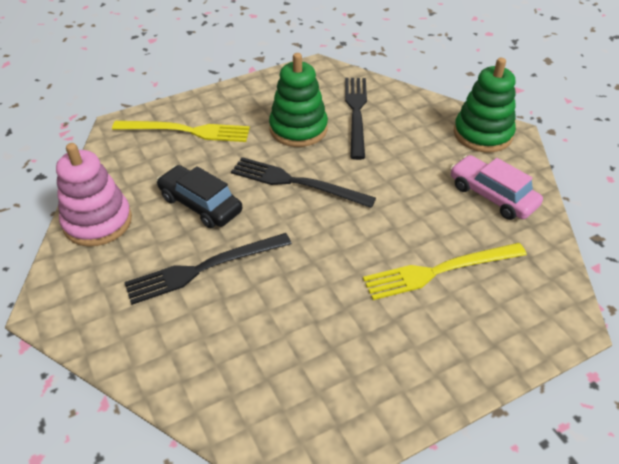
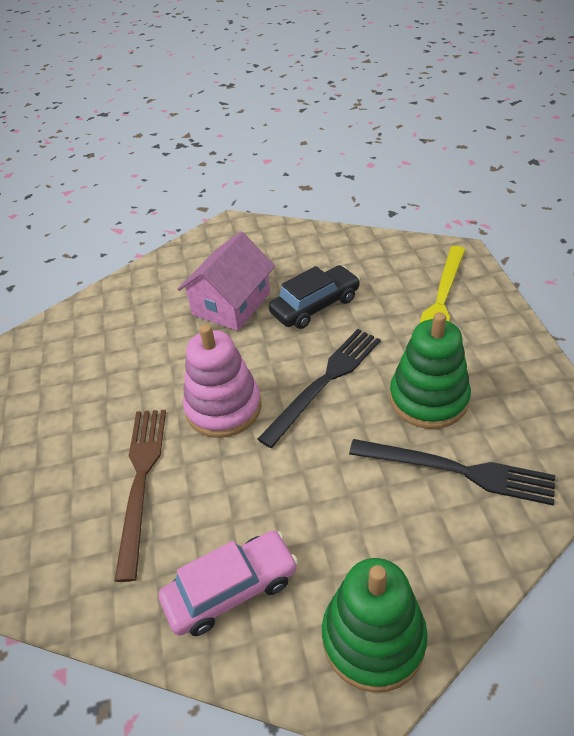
camera: 110 degrees right, 0 degrees up
pink stacking toy [56,143,132,247] -> pink stacking toy moved to [183,324,261,438]
black fork [124,233,292,305] -> pink house [178,232,275,331]
yellow fork [363,243,527,300] -> brown fork [114,410,166,582]

